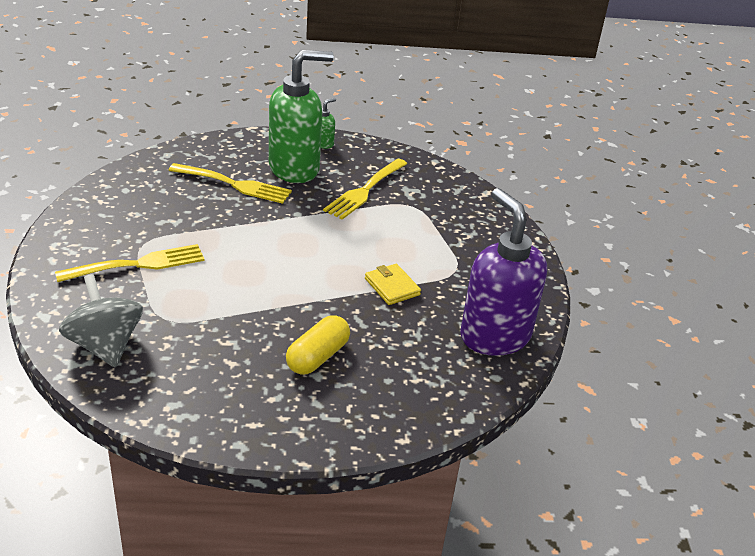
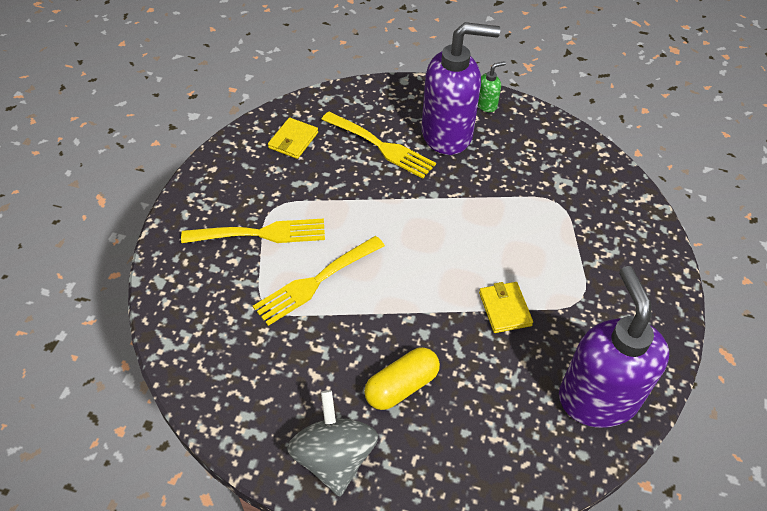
camera: 20 degrees right, 15 degrees up
grey spinning top [59,274,143,368] -> grey spinning top moved to [287,390,378,497]
green soap dispenser [269,50,334,183] -> purple soap dispenser [422,22,500,155]
yellow fork [323,158,407,220] -> yellow fork moved to [253,236,385,326]
none -> yellow wallet [268,118,318,159]

